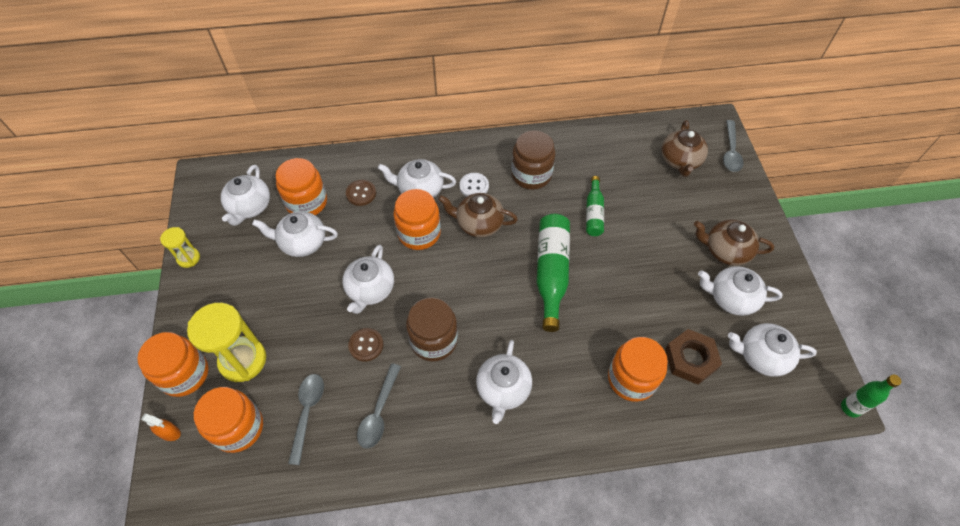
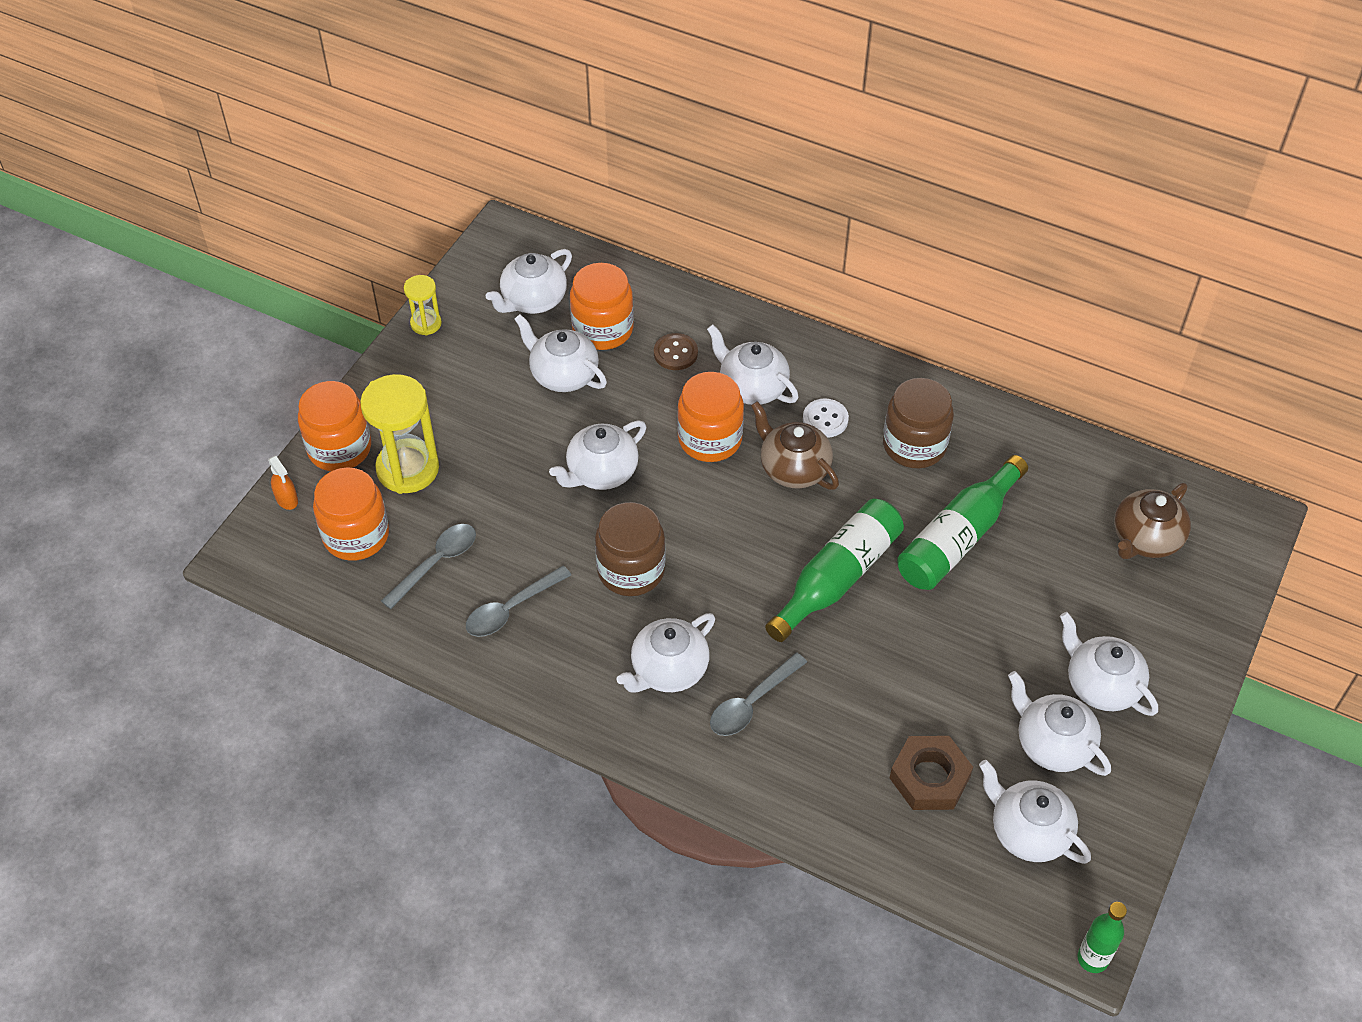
camera: 35 degrees right, 5 degrees down
brown button [348,328,383,362] -> none
green bottle [586,176,604,236] -> green bottle [897,455,1028,590], size x1.71
orange jar [608,337,668,402] -> none
brown teapot [694,219,774,266] -> white teapot [1060,612,1158,716]
grey spoon [723,120,744,172] -> grey spoon moved to [710,653,807,736]

